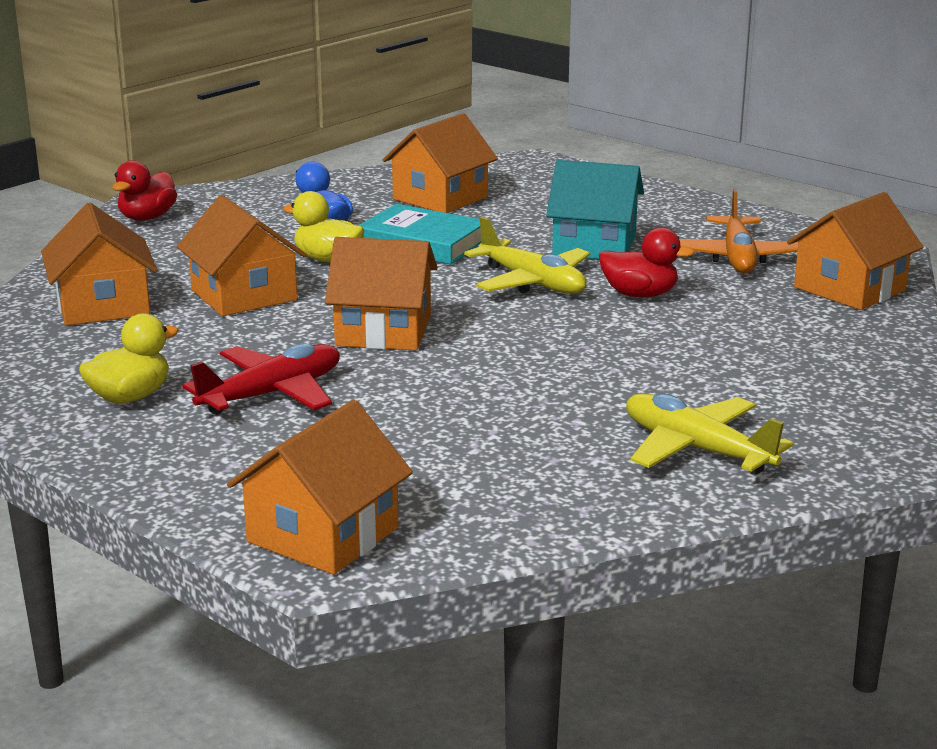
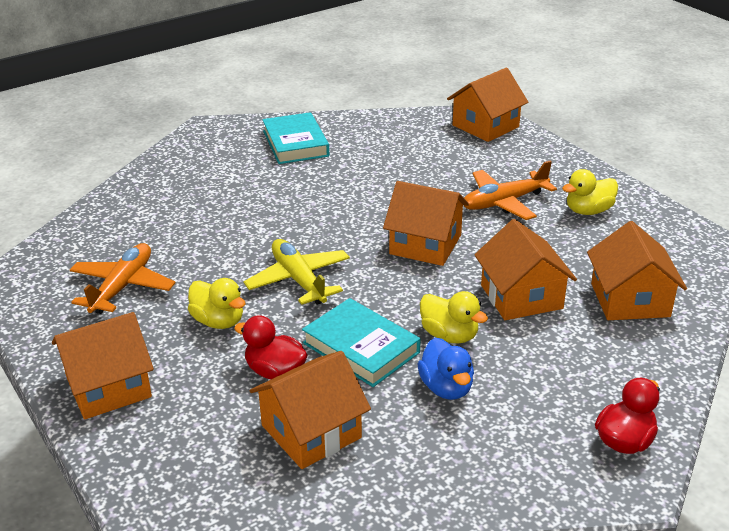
camera: 165 degrees left, 10 degrees up
red plane [182,343,340,415] -> orange plane [463,160,557,220]
turquoise house [546,160,644,259] -> yellow duck [188,278,245,329]
red duck [599,227,695,298] -> red duck moved to [234,315,308,380]
yellow plane [626,394,793,475] -> turquoise book [262,112,329,164]
orange house [787,192,924,310] -> orange house moved to [52,312,154,420]

